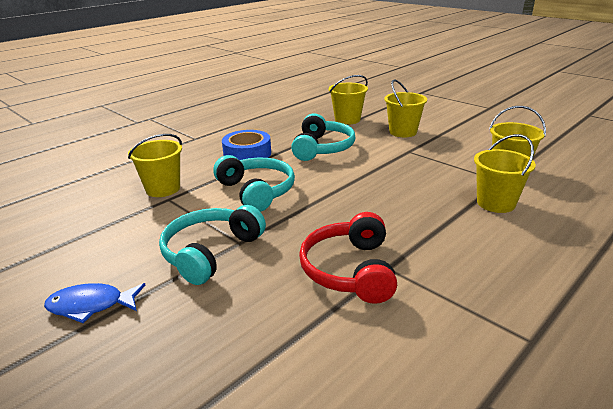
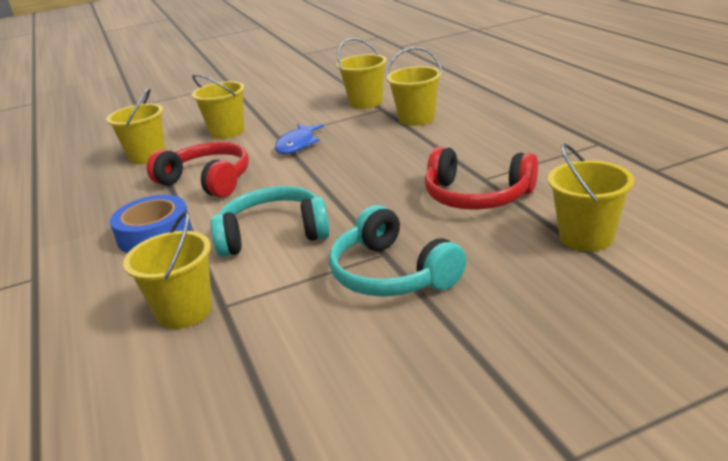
camera: 65 degrees left, 0 degrees up
blue fish [44,283,145,323] -> blue fish moved to [275,124,324,154]
turquoise headphones [291,113,355,161] -> red headphones [147,142,249,198]
none -> yellow bucket [548,143,634,251]

